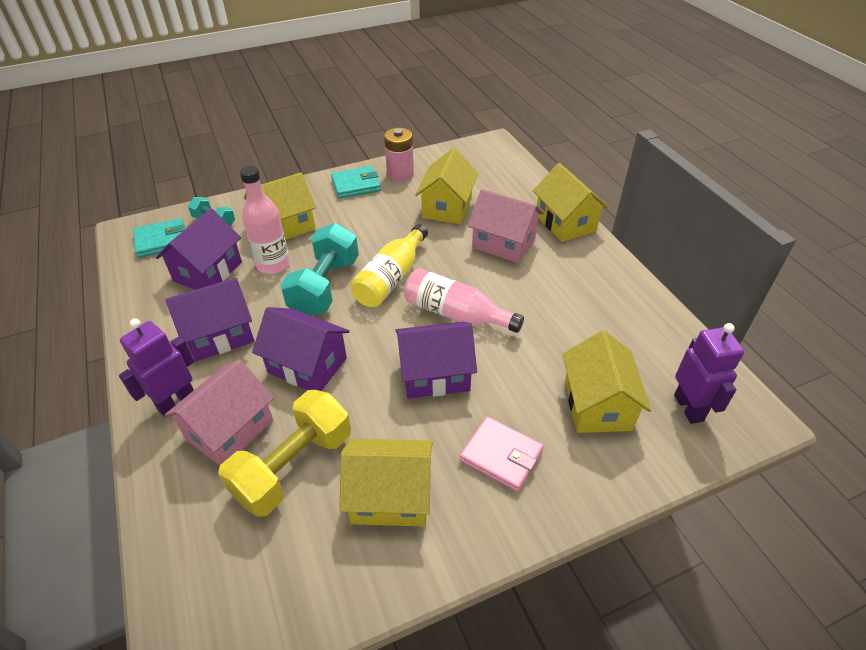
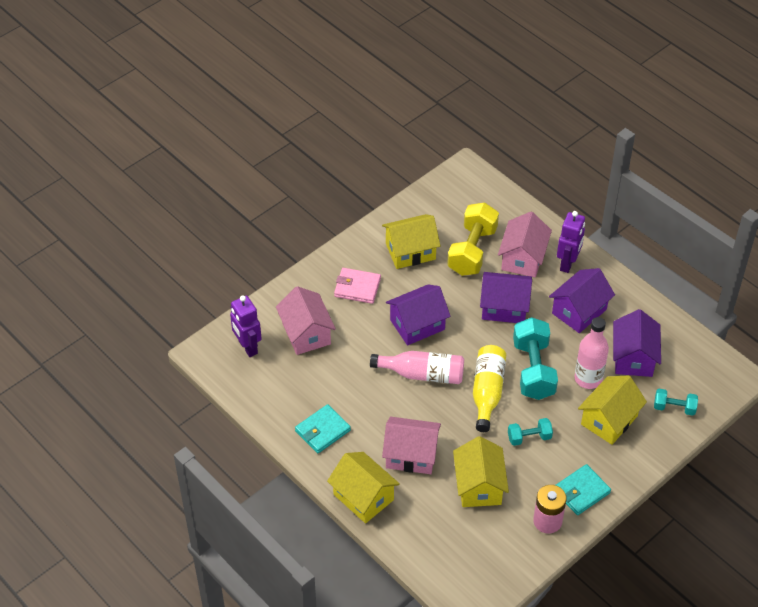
camera: 160 degrees right, 5 degrees up
turquoise wallet [133,218,185,258] -> turquoise wallet moved to [295,404,351,453]
yellow house [563,330,651,433] -> pink house [276,286,336,355]
none -> turquoise dumbbell [508,418,553,446]

